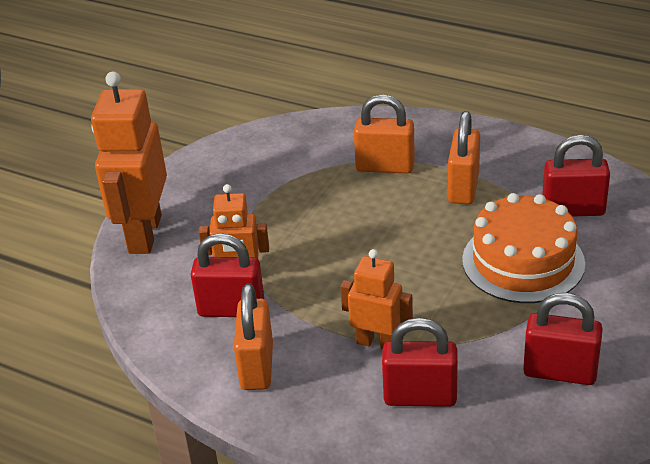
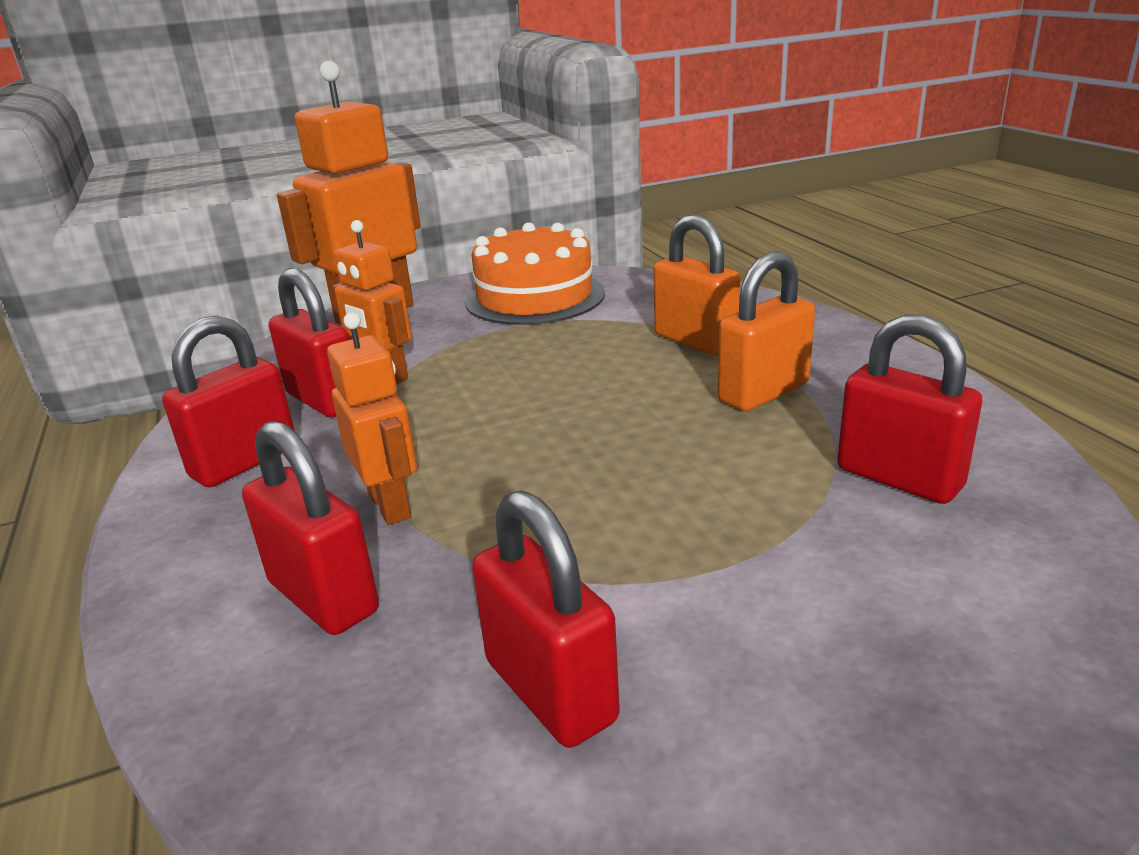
camera: 40 degrees right, 10 degrees down
orange padlock [234,283,273,390] -> red padlock [162,316,295,488]
orange cake [462,193,585,303] -> orange cake moved to [465,222,605,325]

